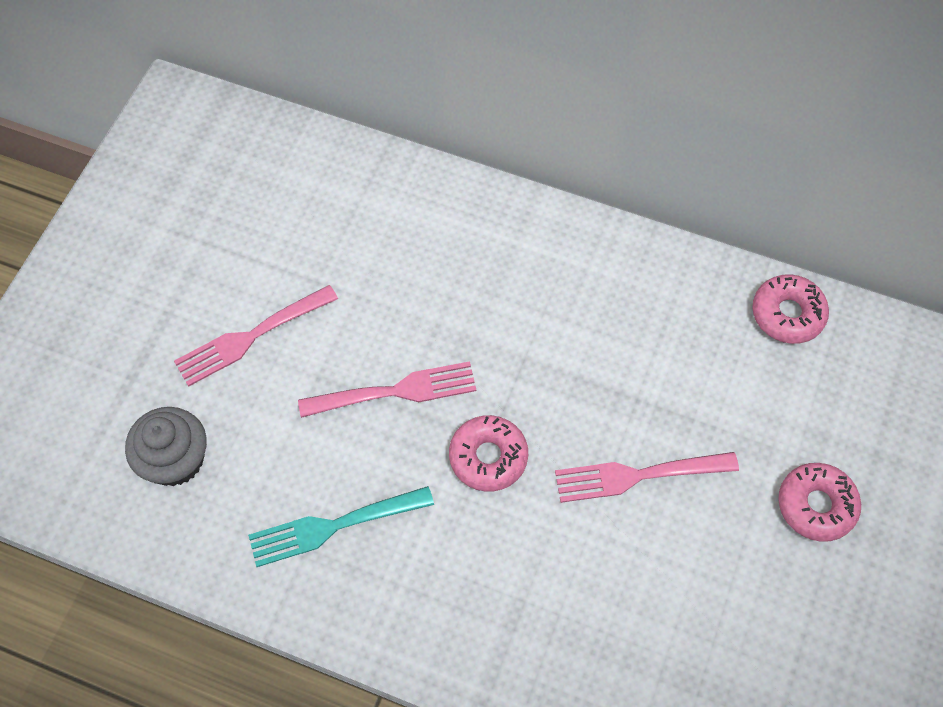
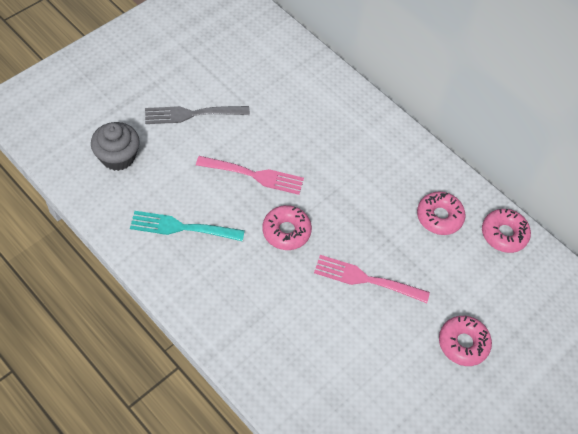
camera: 20 degrees right, 5 degrees down
pink fork [174,285,338,387] -> grey fork [145,106,250,124]
none -> pink donut [417,192,465,235]

